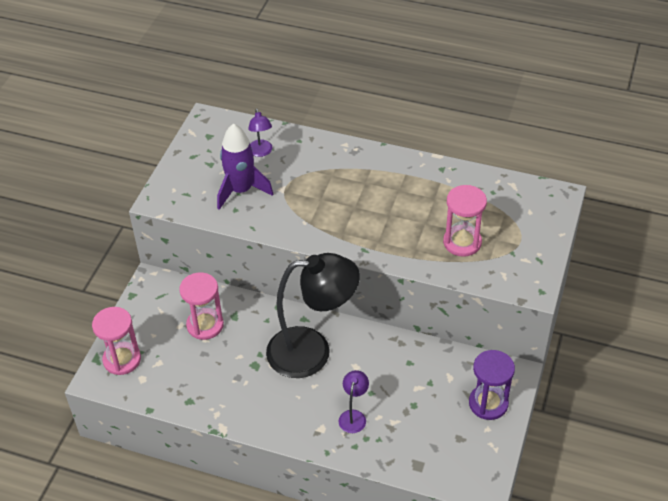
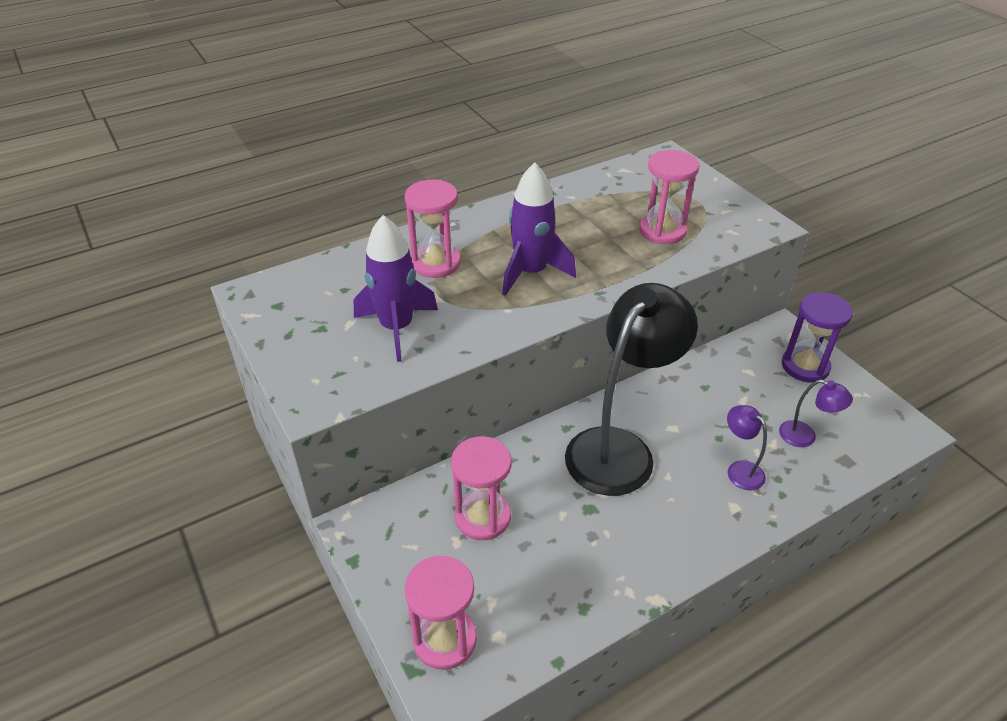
camera: 50 degrees left, 5 degrees down
purple lamp [248,108,272,157] -> purple lamp moved to [779,380,853,447]
none -> pink hourglass [405,180,461,278]
none -> purple rocket [502,163,576,296]

